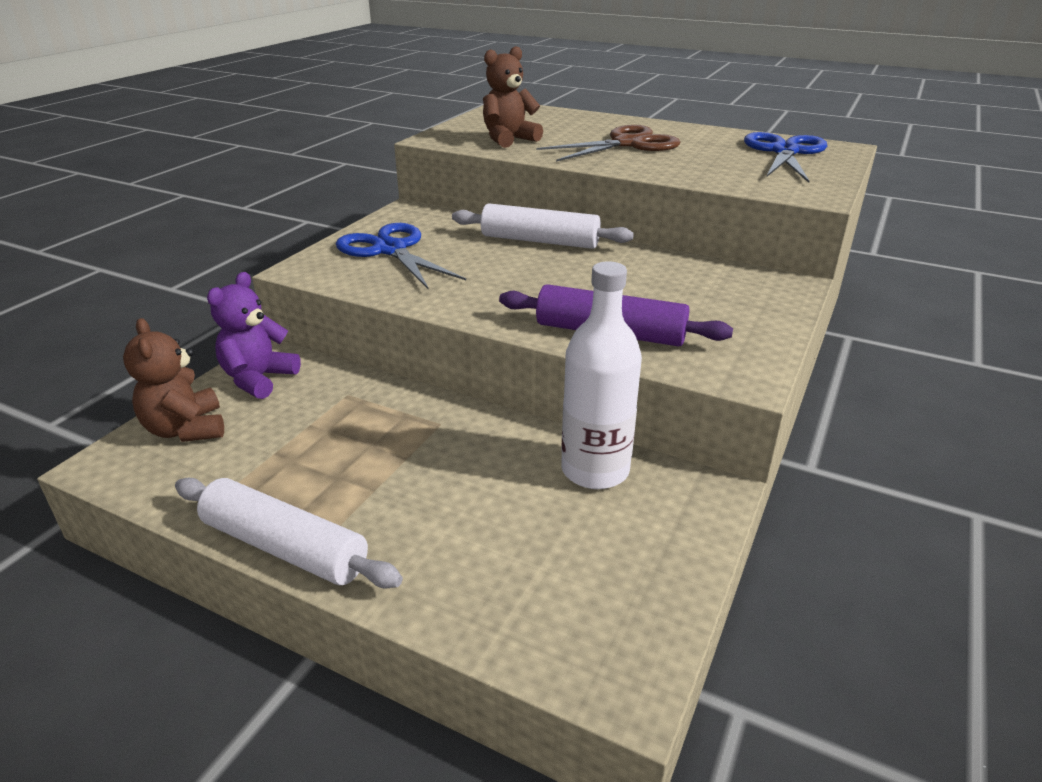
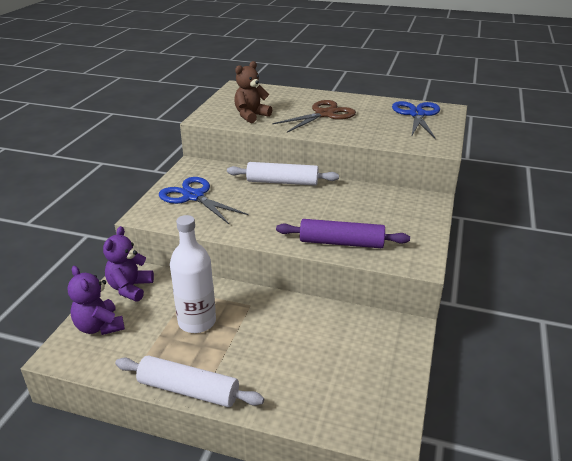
camera: 10 degrees left, 0 degrees up
brown teddy bear [123,318,224,442] -> purple teddy bear [68,266,125,335]
white bottle [561,261,642,489] -> white bottle moved to [170,215,216,333]

